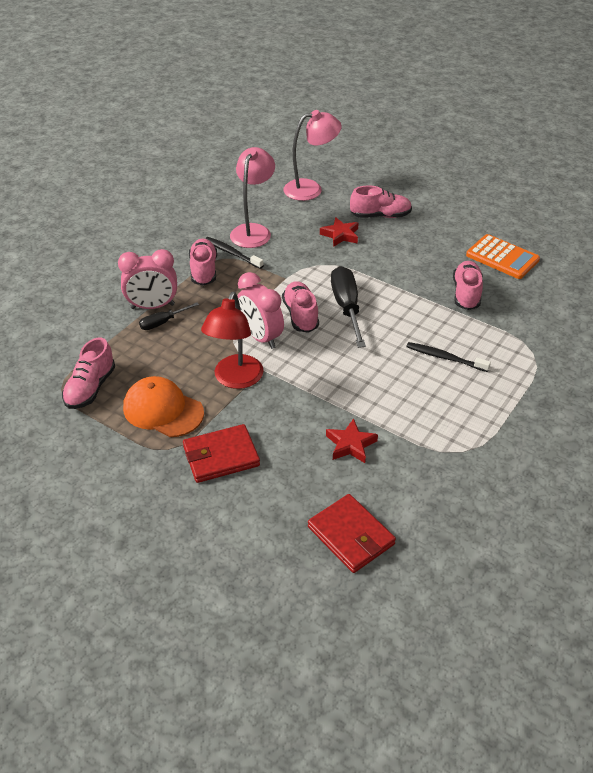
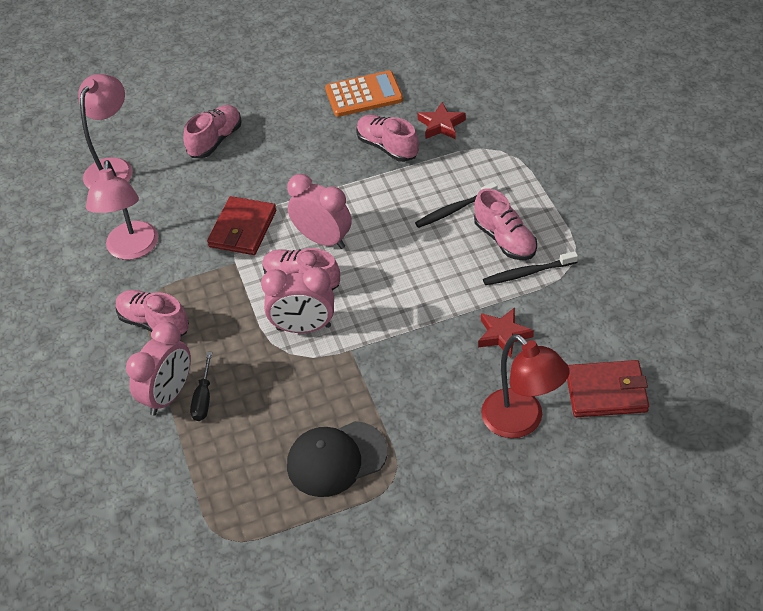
camera: 50 degrees left, 5 degrees up
pink shoe [62,337,115,409] -> pink shoe moved to [474,188,537,260]
orange cap [123,376,204,437] -> black cap [287,421,388,497]
red wallet [183,424,260,483] -> red wallet moved to [207,196,276,255]
red lamp [201,292,263,389] -> red lamp moved to [481,334,570,438]
black toothbrush [205,237,264,269] -> black toothbrush moved to [483,251,578,285]
pink lamp [230,147,275,248] -> pink lamp turned 150 degrees counterclockwise [86,160,158,260]
red star [320,217,358,247] -> red star moved to [417,102,466,139]
black screwdriver [331,266,366,348] -> pink clock [287,174,352,249]

